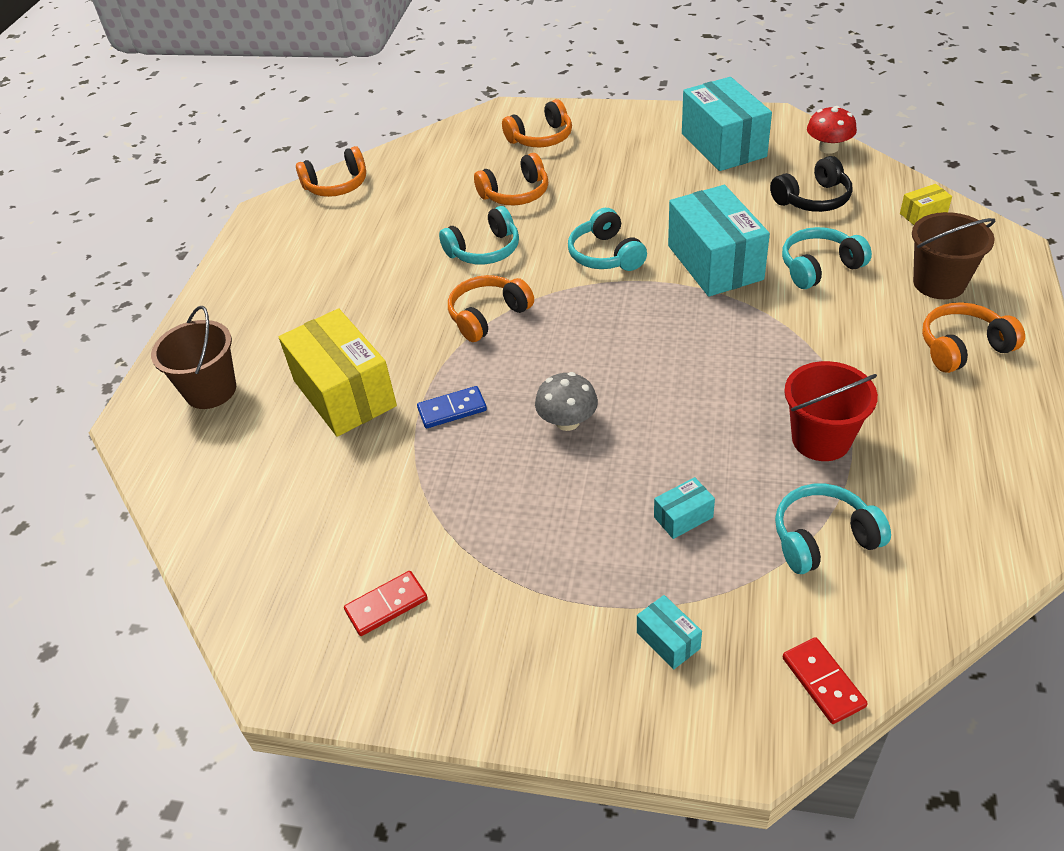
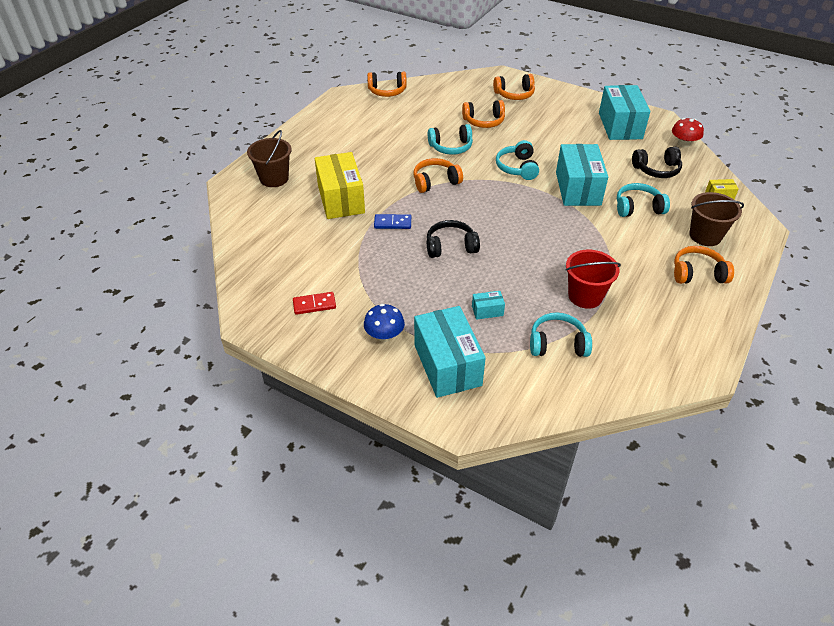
camera: 15 degrees right, 0 degrees up
grey mushroom [535,372,598,431] -> black headphones [427,220,480,258]
turquoise box [637,595,702,669] -> turquoise box [414,306,486,398], size x2.34
red domino [782,637,868,724] -> none
none -> blue mushroom [364,304,405,342]

